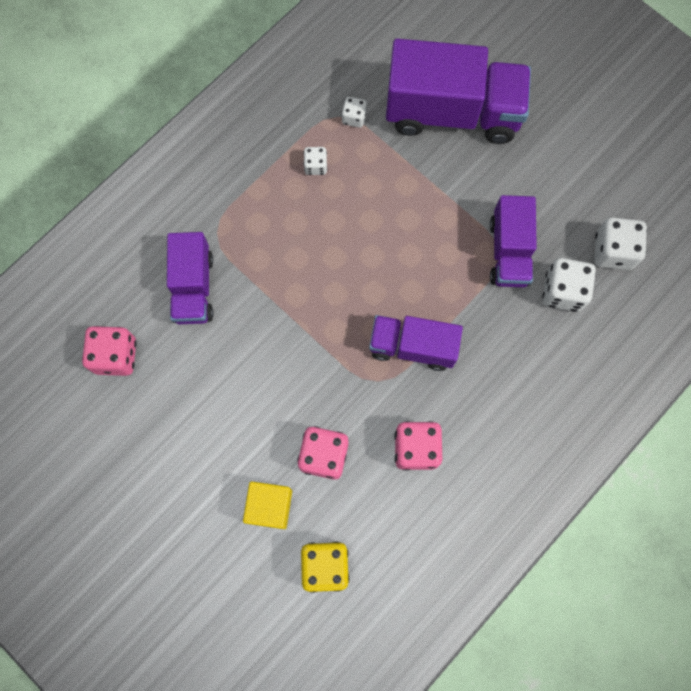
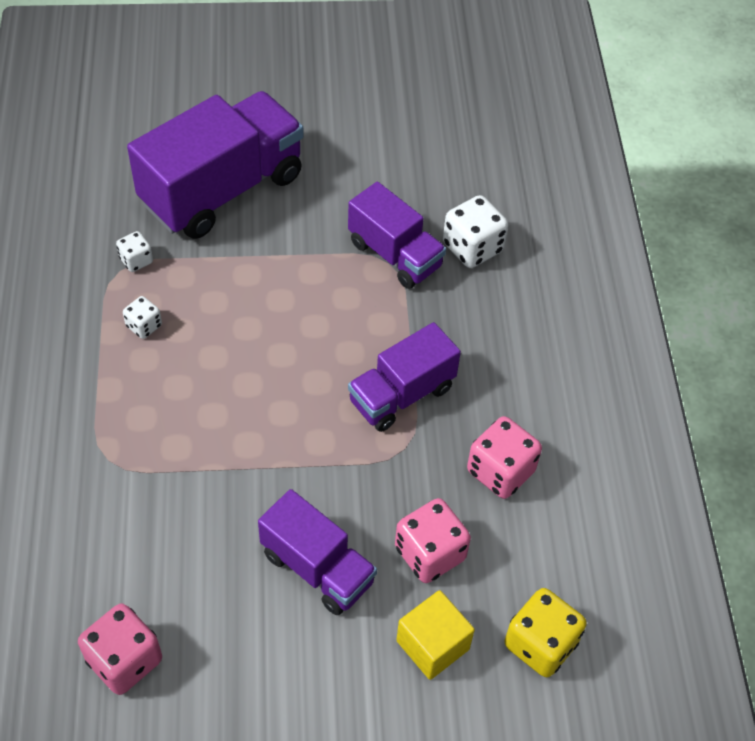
camera: 50 degrees left, 20 degrees down
purple truck [167,232,213,324] -> purple truck moved to [258,489,377,615]
white dice [595,218,647,270] -> none

